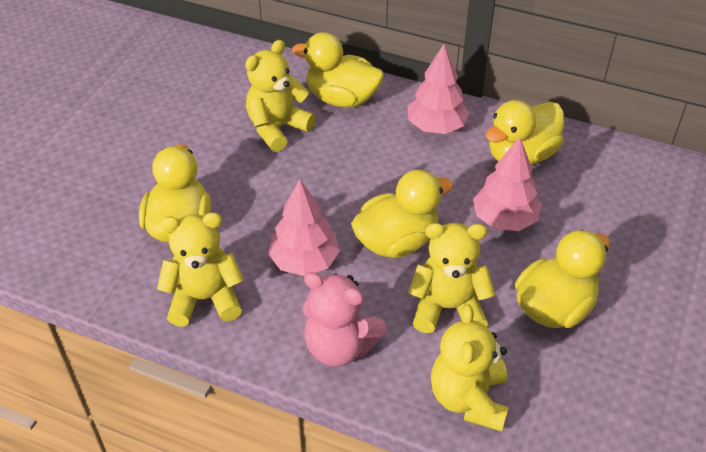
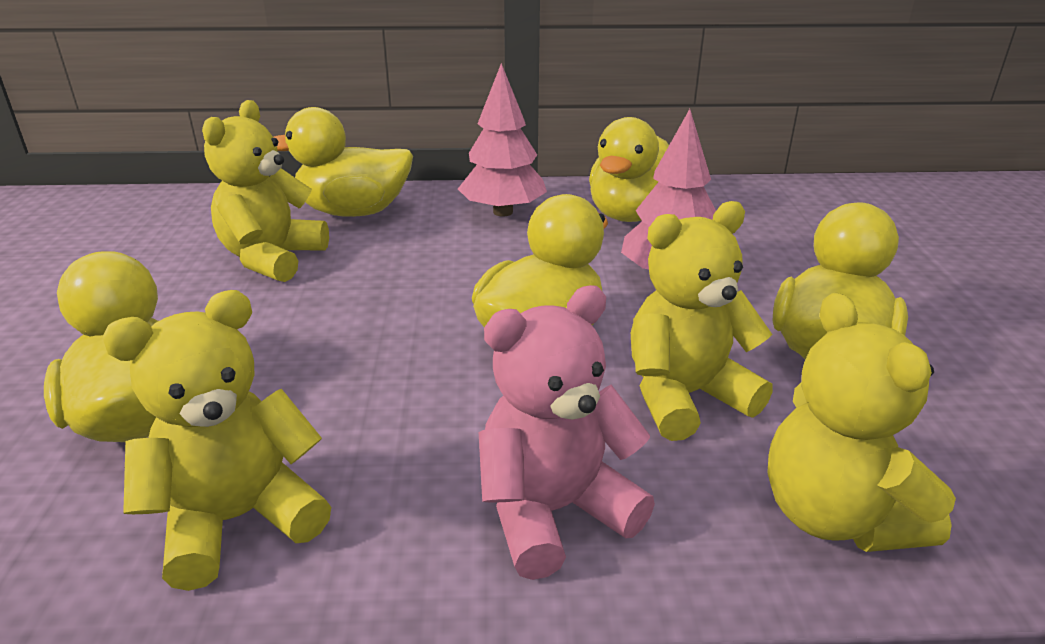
camera: 25 degrees left, 15 degrees down
pink tree [268,179,340,276] -> none
pink teddy bear [303,272,387,366] -> pink teddy bear turned 150 degrees clockwise [479,285,655,580]

